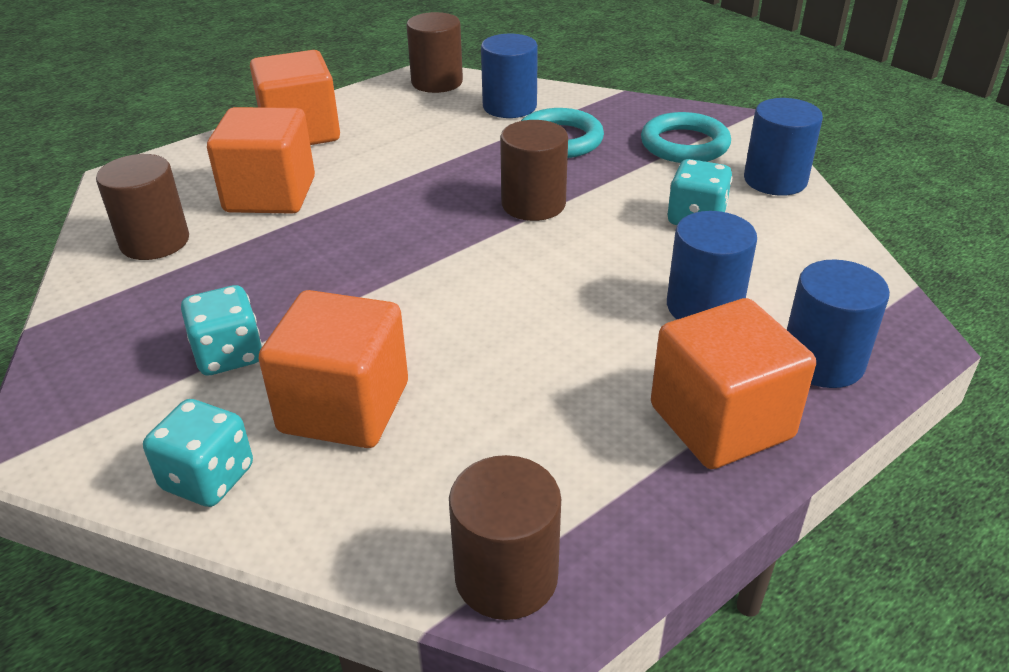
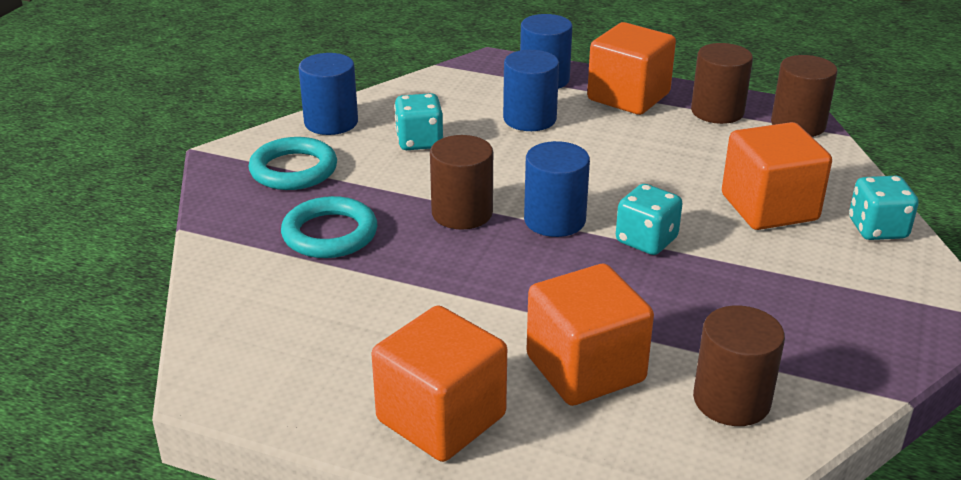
camera: 120 degrees left, 5 degrees down
turquoise dice [181,285,263,376] -> turquoise dice moved to [616,184,683,255]
brown cylinder [406,12,463,93] -> brown cylinder moved to [691,43,753,124]
blue cylinder [481,33,538,118] -> blue cylinder moved to [524,141,590,237]

